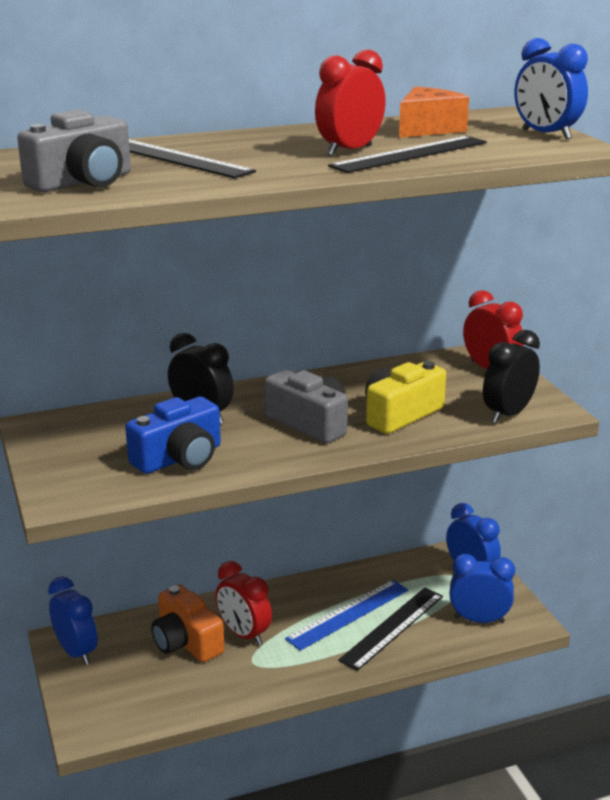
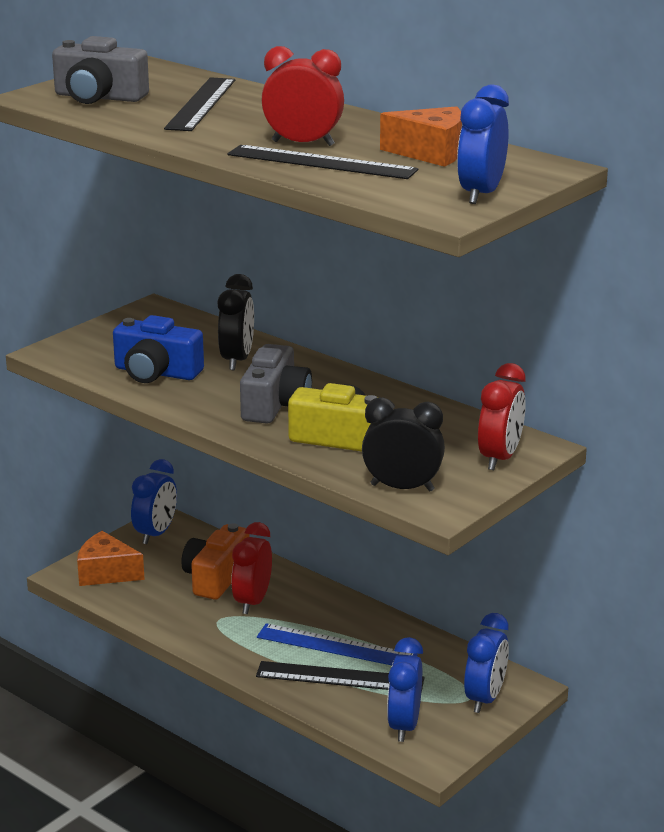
camera: 60 degrees right, 0 degrees up
blue clock [450,554,515,623] -> blue clock turned 150 degrees counterclockwise [387,637,423,742]
none -> orange cheese [77,531,145,586]

